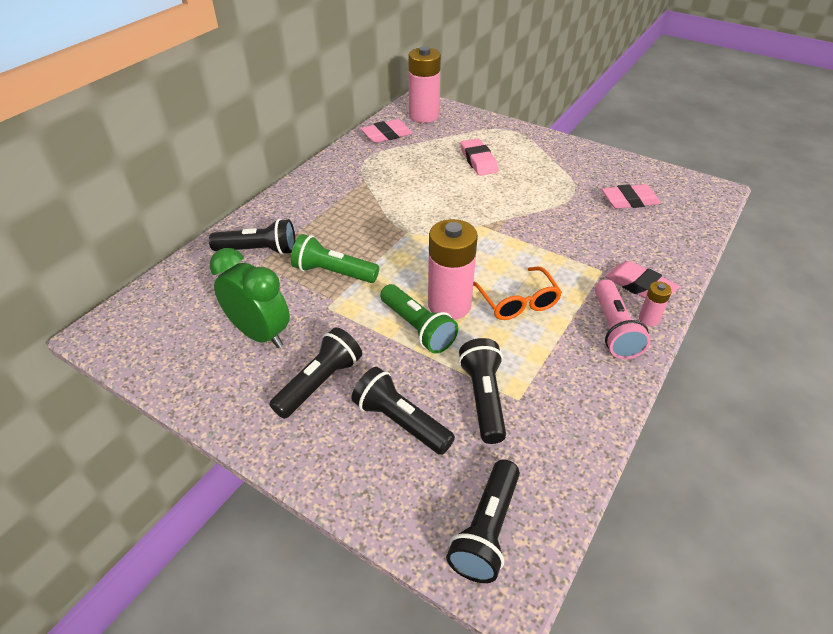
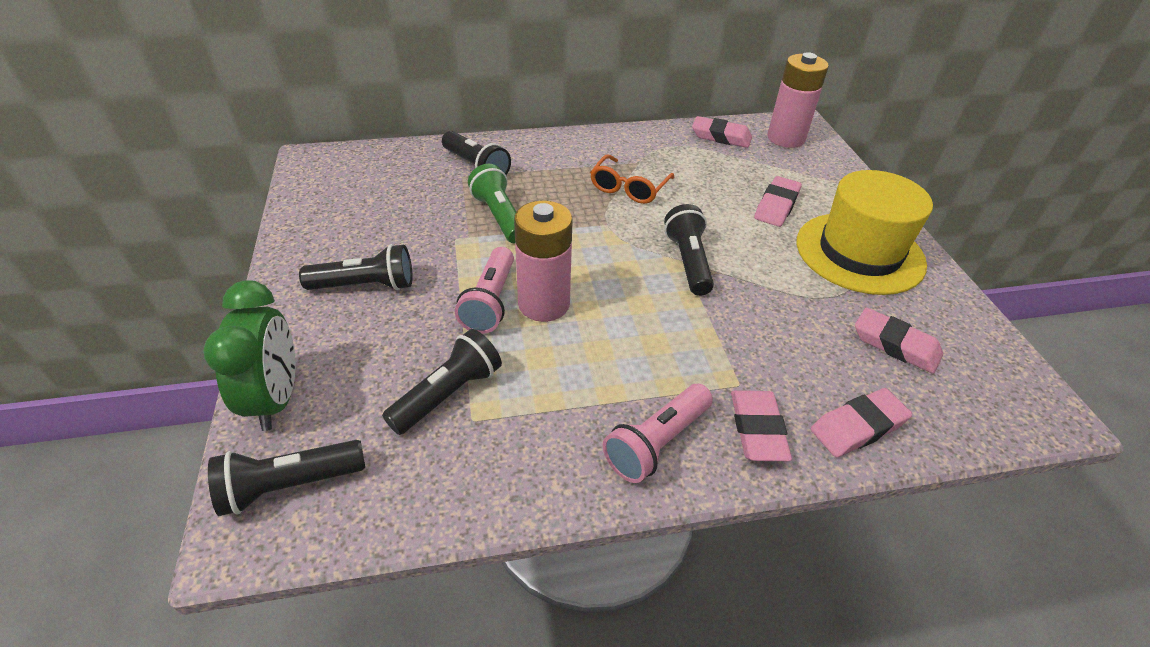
camera: 45 degrees right, 0 degrees up
green clock [210,248,290,348] -> green clock moved to [203,280,295,431]
black flashlight [351,367,455,455] -> black flashlight moved to [664,204,714,296]
green flashlight [380,284,458,353] -> pink flashlight [455,247,514,334]
orange glasses [473,267,562,320] -> orange glasses moved to [590,155,675,204]
pink battery [639,281,672,326] -> none
none -> yellow hat [797,170,933,295]
none -> pink eraser [811,388,912,457]

